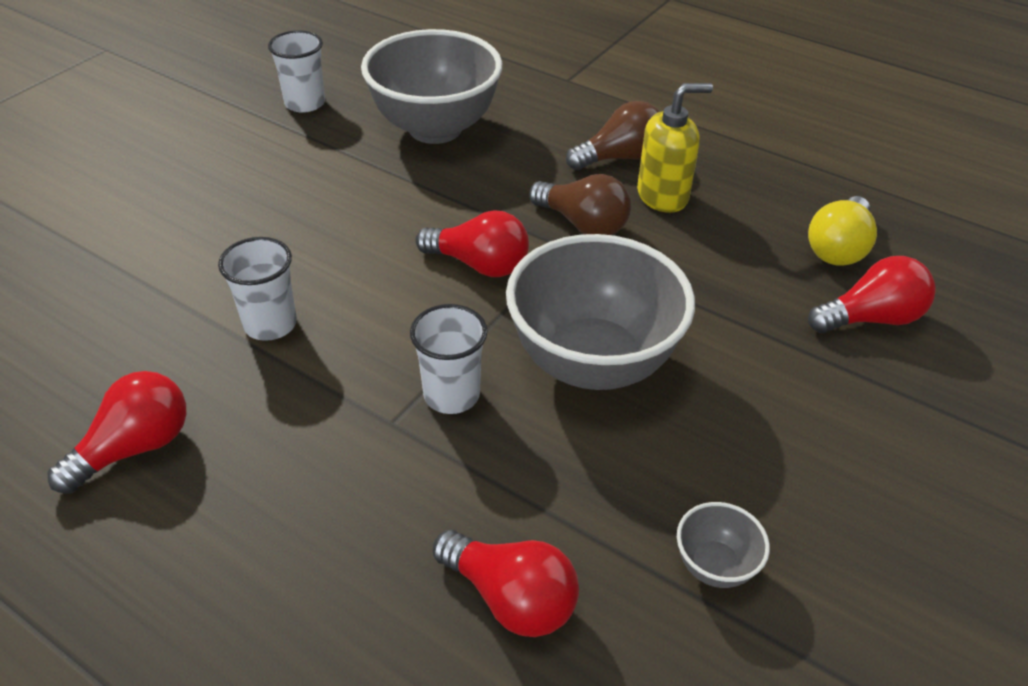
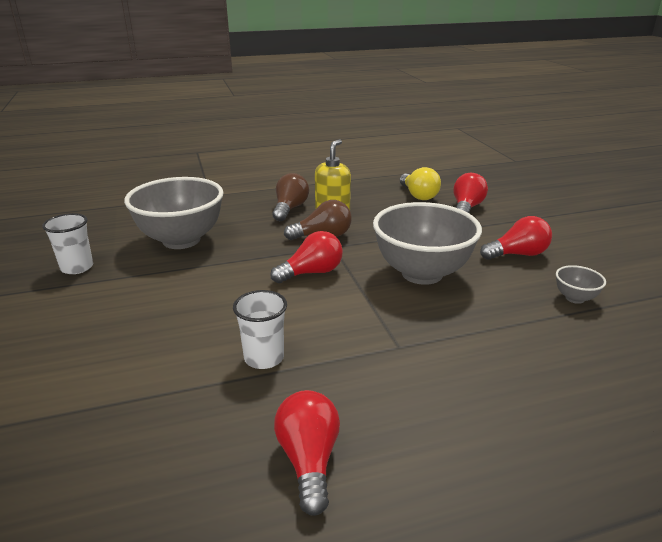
camera: 50 degrees left, 15 degrees down
white cup [410,304,488,414] -> none
red light bulb [433,530,579,637] -> red light bulb moved to [480,216,552,260]

